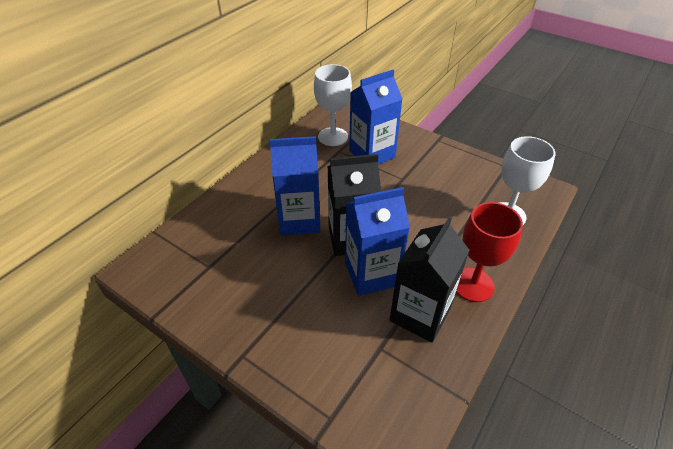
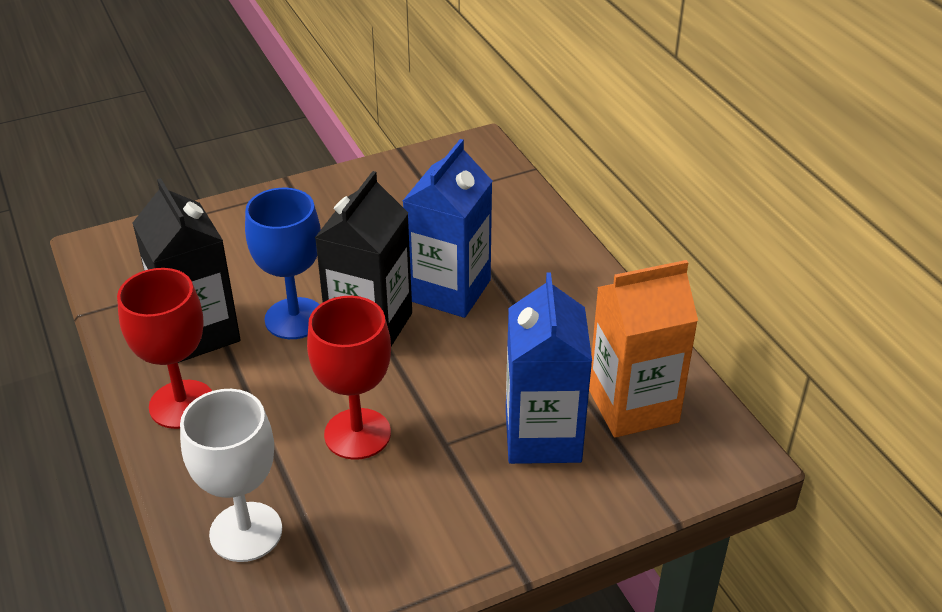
camera: 120 degrees right, 5 degrees down
white goblet [314,64,352,146] -> orange carton [589,260,698,438]
blue carton [345,187,410,296] -> blue goblet [245,188,321,339]
none -> red goblet [307,296,391,460]

